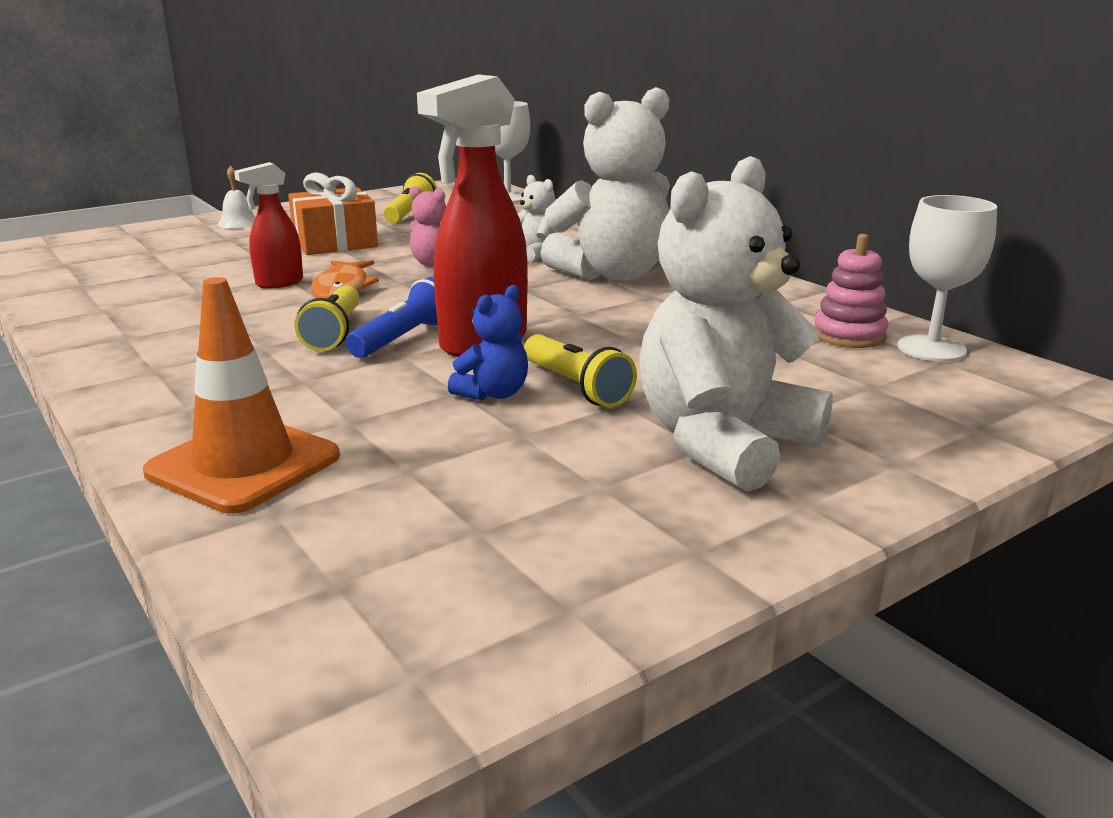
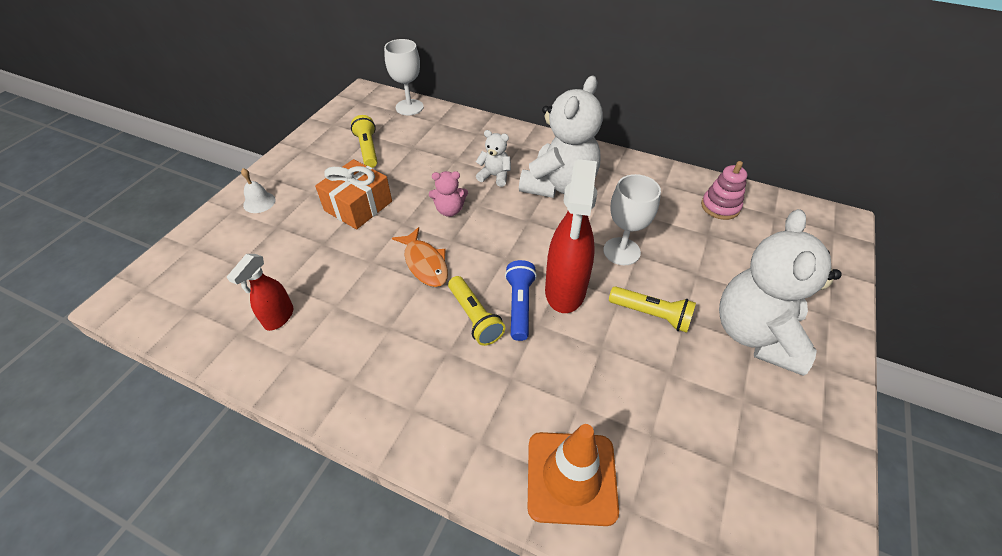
camera: 30 degrees left, 25 degrees up
red spray bottle [234,162,303,289] -> red spray bottle moved to [227,254,294,331]
blue teddy bear [448,285,528,401] -> none
white goblet [897,195,997,362] -> white goblet moved to [603,174,661,265]

